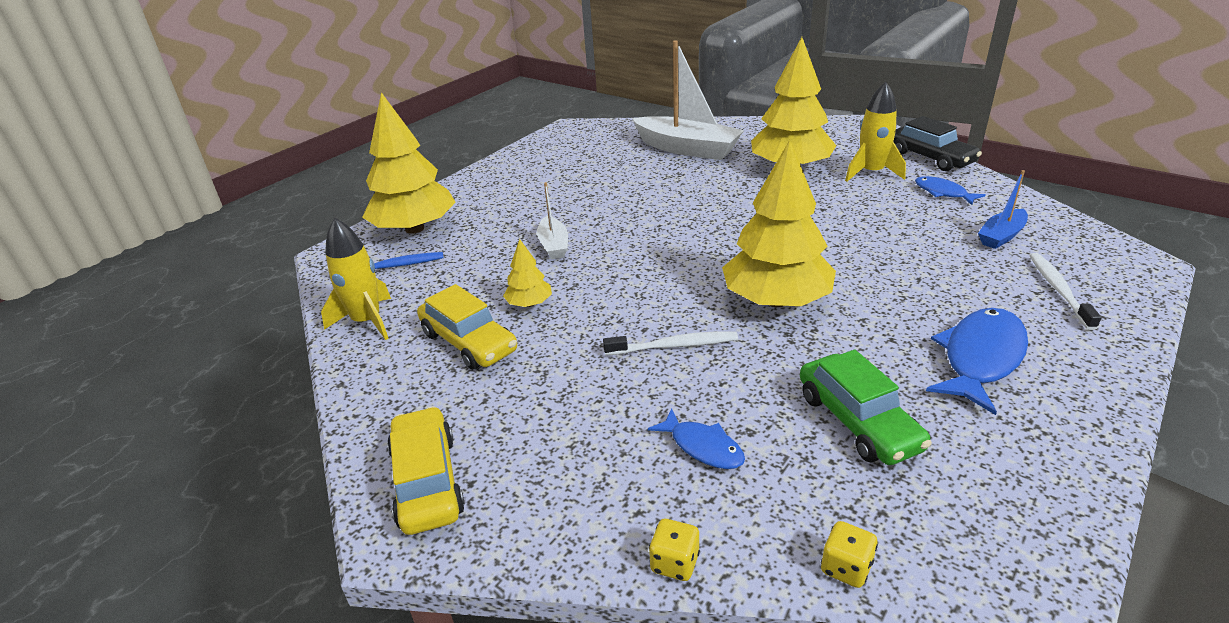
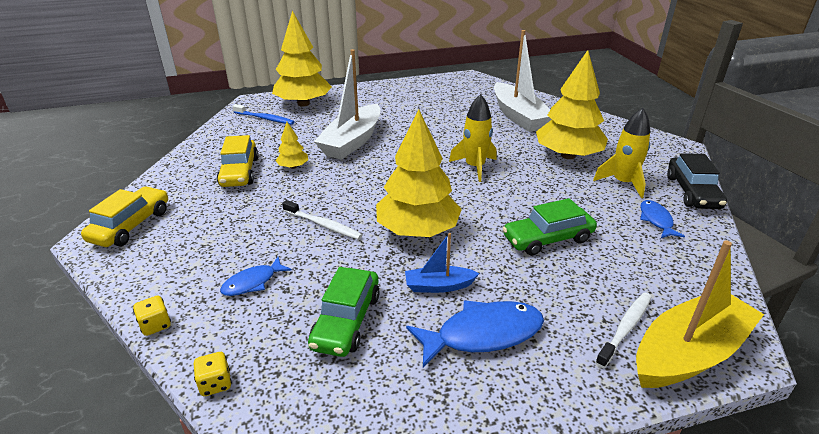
camera: 35 degrees right, 0 degrees up
yellow rocket [321,218,391,340] -> yellow rocket moved to [449,94,497,182]
white boat [537,182,568,259] -> white boat [314,49,380,160], size x1.98
blue fish [648,408,745,469] -> blue fish turned 60 degrees clockwise [220,257,292,296]
blue boat [978,170,1028,249] -> blue boat moved to [405,233,479,293]
none -> green car [502,198,597,256]
none -> yellow boat [636,241,764,388]

